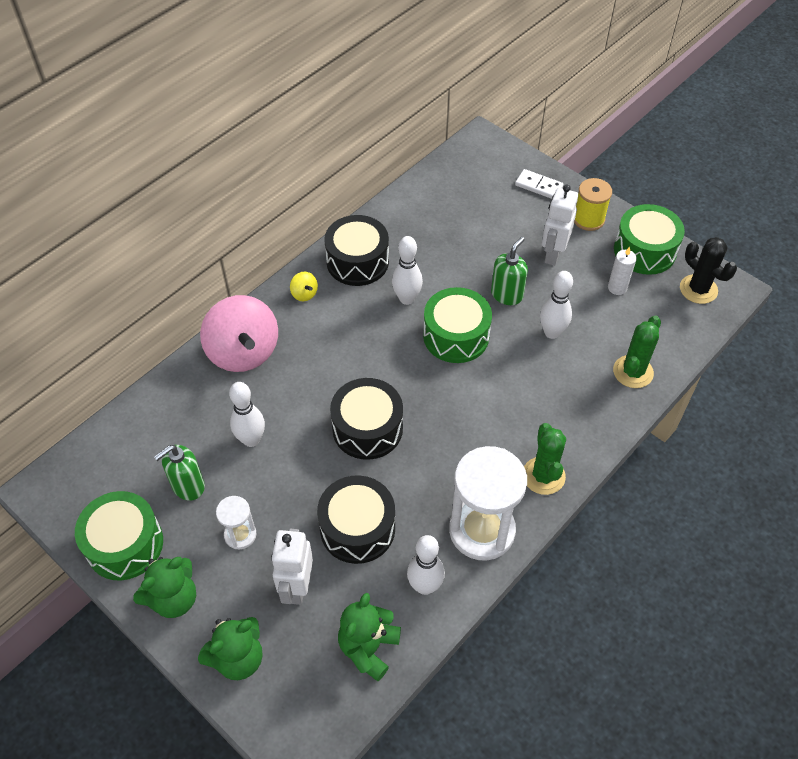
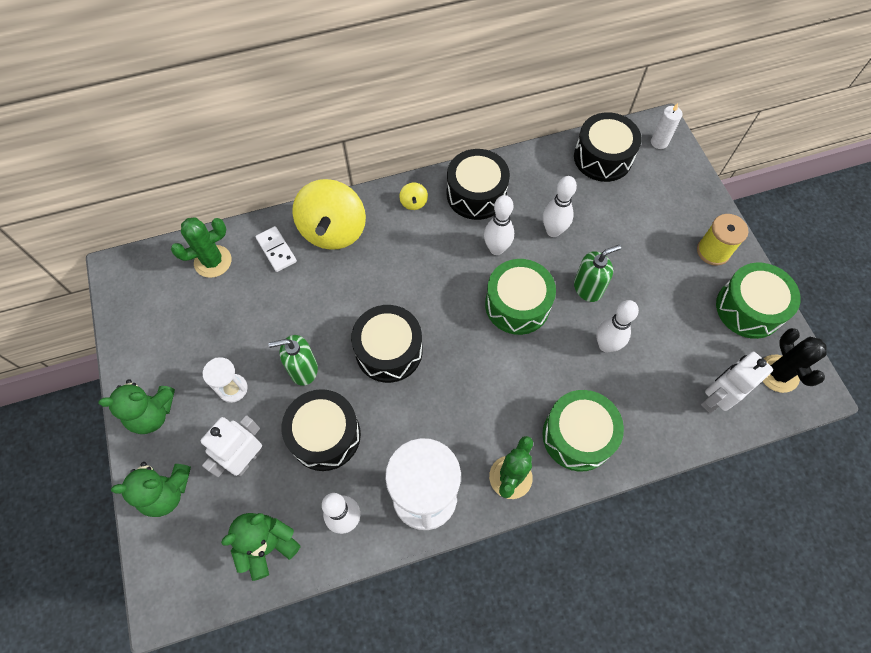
camera: 30 degrees right, 10 degrees up
green drum [75,491,163,580] -> green drum moved to [542,390,624,471]
green soap dispenser [154,445,205,501] -> green soap dispenser moved to [268,335,318,386]
pink spinning top [200,295,278,372] -> yellow spinning top [292,179,366,250]
white bowling pin [229,382,265,447] -> white bowling pin moved to [543,176,577,237]
white domino [515,169,563,199] -> white domino moved to [255,226,297,272]
white robot [542,185,578,266] -> white robot moved to [701,352,773,413]
white candle [608,247,637,295] -> white candle moved to [651,103,682,149]
green cactus [613,316,661,388] -> green cactus moved to [171,218,232,278]
none -> black drum [574,112,642,182]

